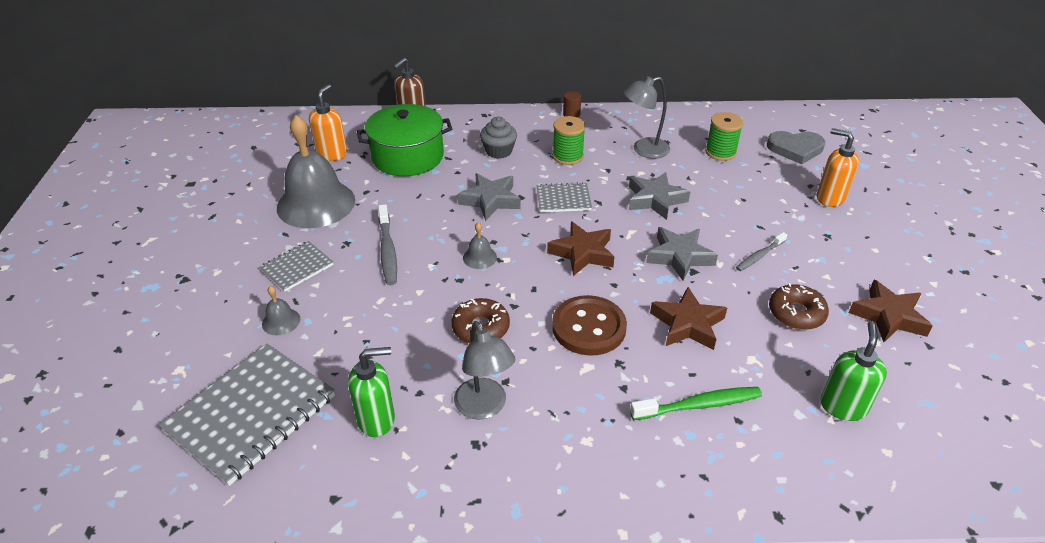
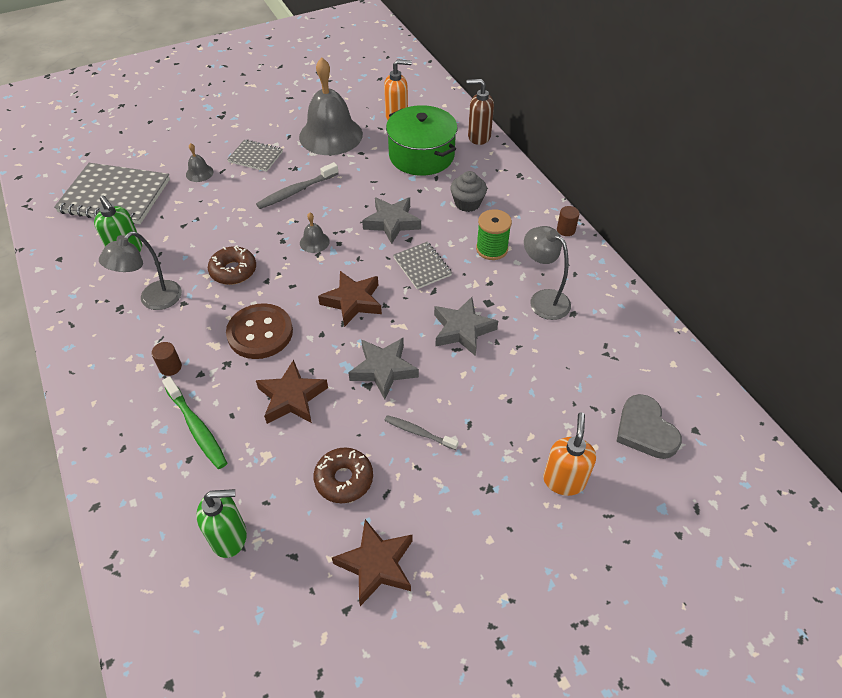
camera: 65 degrees right, 10 degrees up
green spool [705,112,744,161] -> none
none -> brown cylinder [151,342,182,376]

